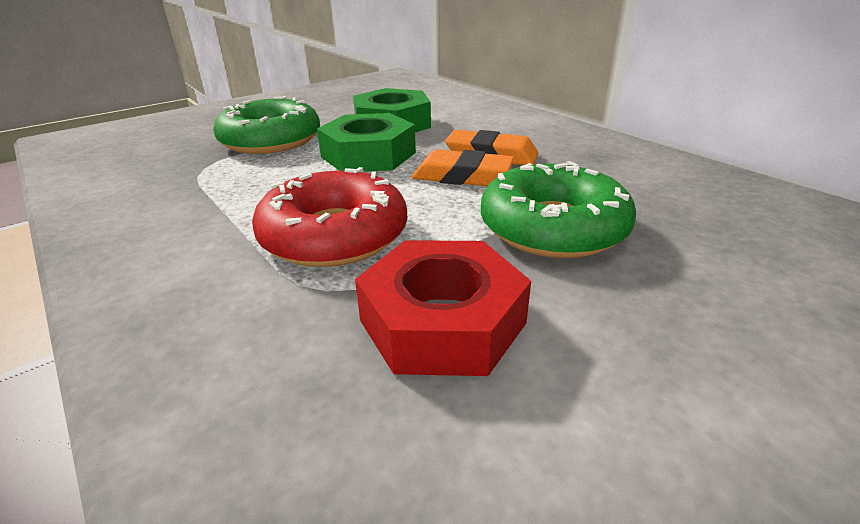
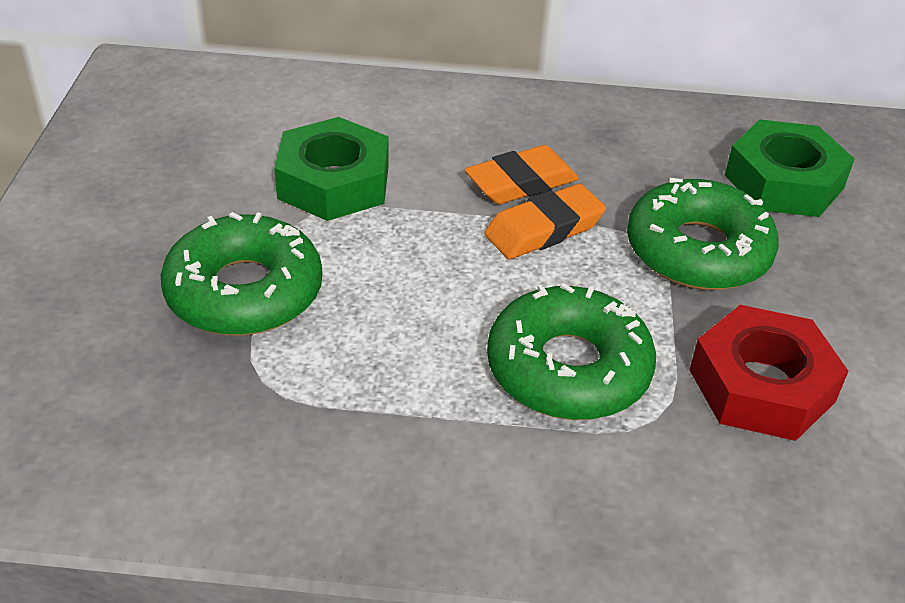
camera: 50 degrees left, 10 degrees up
red donut [252,167,407,267] -> green donut [487,283,656,420]
green nut [317,113,416,172] -> green nut moved to [725,119,854,217]

